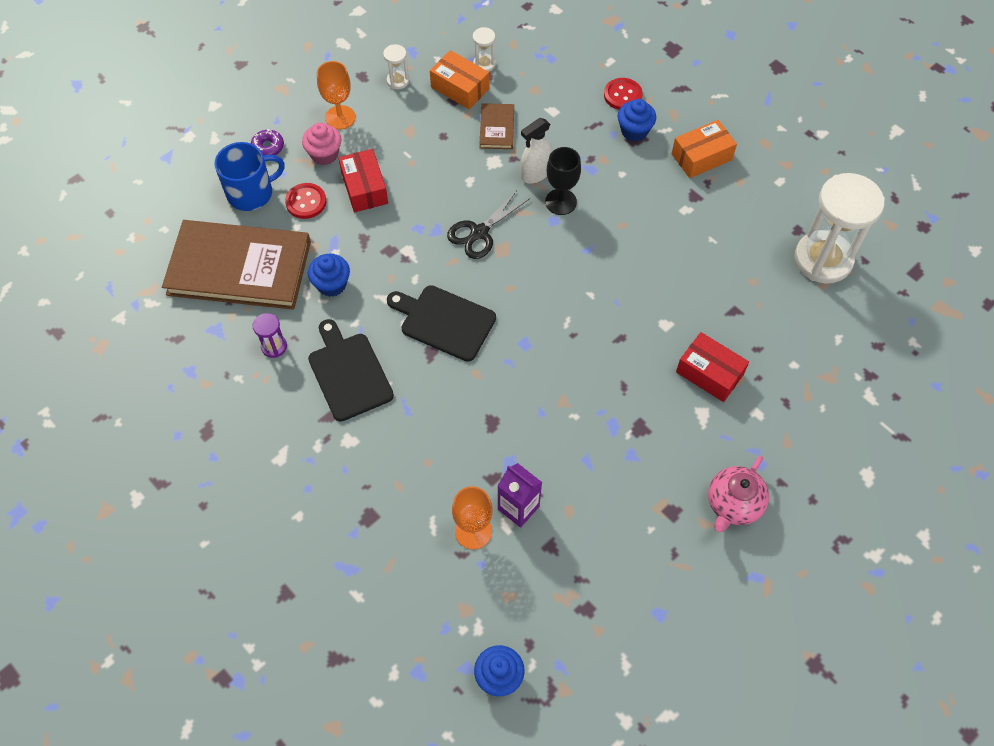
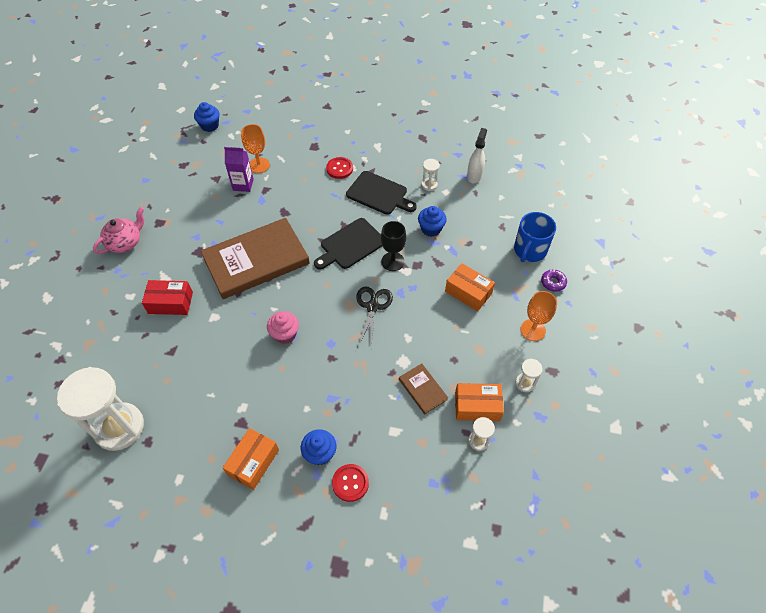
camera: 145 degrees right, 5 degrees down
brown book [162,220,311,310] -> brown book moved to [201,218,310,299]
purple hourglass [253,313,287,358] -> white hourglass [421,159,440,191]
red button [285,183,326,219] -> red button moved to [326,157,353,179]
pink cupcake [302,123,341,165] -> pink cupcake moved to [267,311,299,344]
red box [338,149,388,212] -> orange box [445,263,495,311]
black cutting board [387,285,496,362] -> black cutting board turned 150 degrees clockwise [314,218,382,270]
white spray bottle [521,118,553,183] -> white spray bottle moved to [467,128,487,183]
black goblet [545,147,581,215] -> black goblet moved to [381,221,406,271]
pink teapot [708,456,769,532] -> pink teapot turned 45 degrees clockwise [93,207,144,254]

